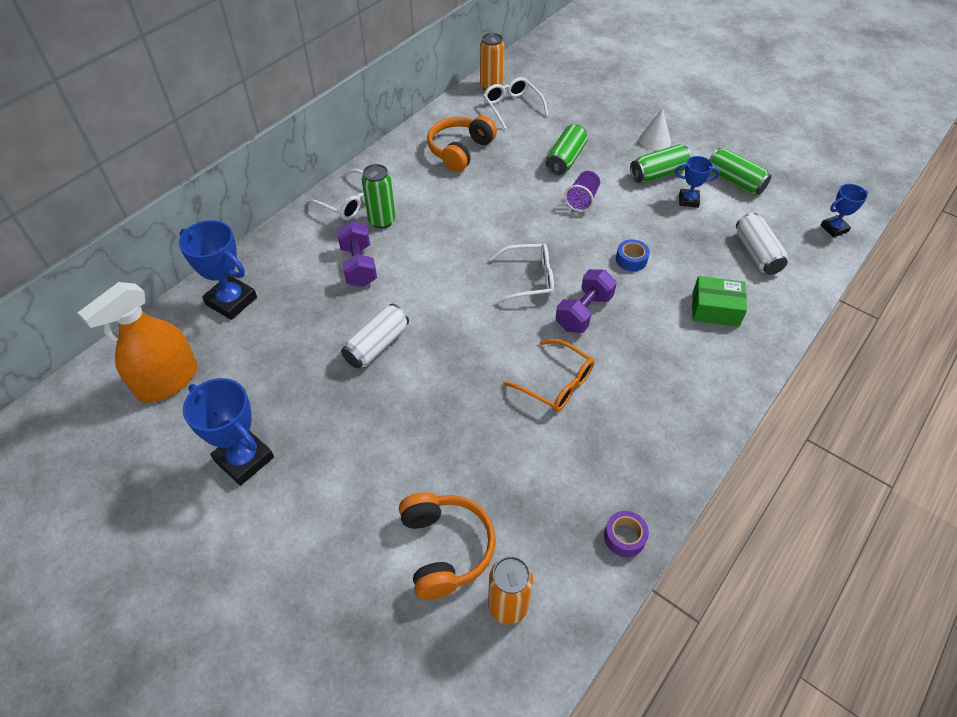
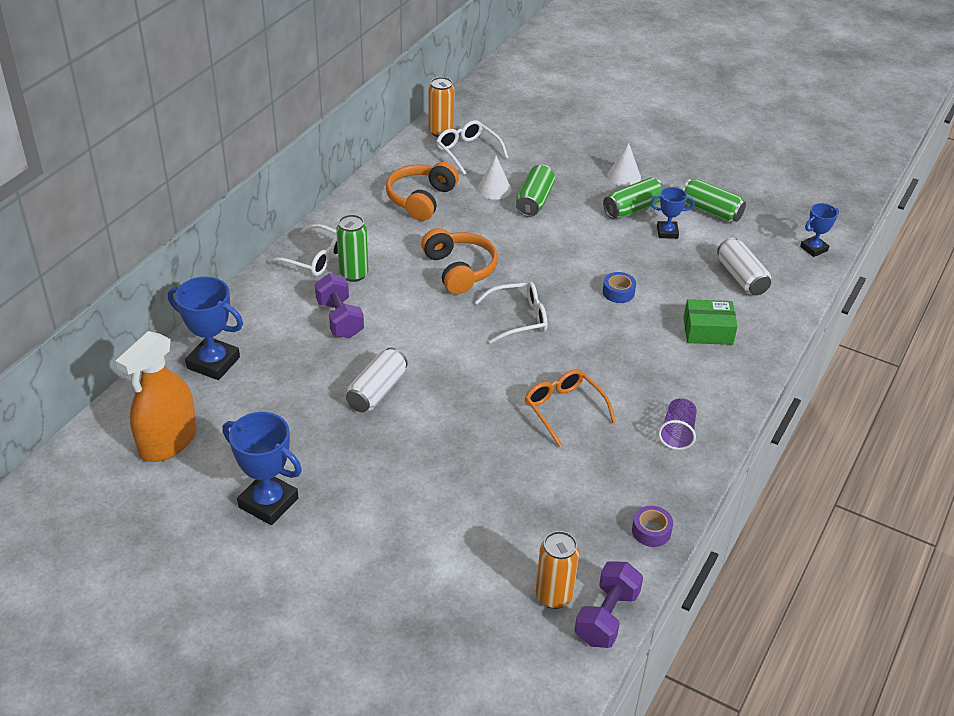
camera: 10 degrees left, 10 degrees down
orange headphones [399,492,496,600] -> orange headphones moved to [421,228,498,294]
orange glasses [503,339,594,412] -> orange glasses turned 150 degrees counterclockwise [525,369,616,447]
purple dumbbell [556,269,617,333] -> purple dumbbell moved to [574,561,643,648]
purple cup [564,171,600,212] -> purple cup moved to [658,398,697,450]
none -> white cone [477,156,512,200]

